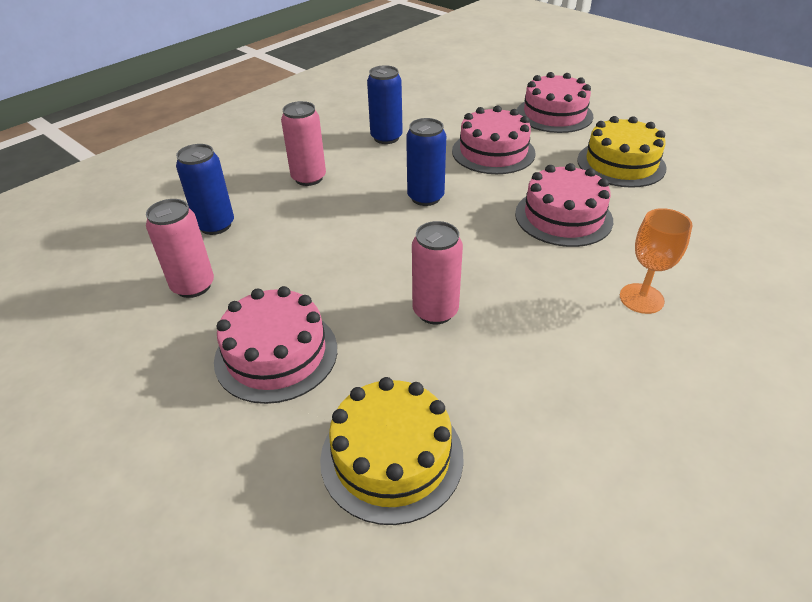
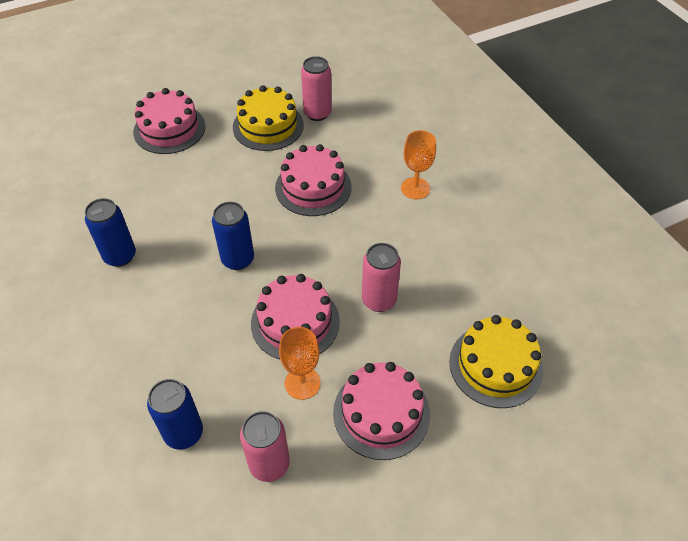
camera: 70 degrees left, 10 degrees up
pink can [281,101,326,186] -> pink can moved to [301,56,332,121]
pink cake [452,105,535,174] -> pink cake moved to [251,274,340,359]
none -> orange goblet [279,327,320,400]

